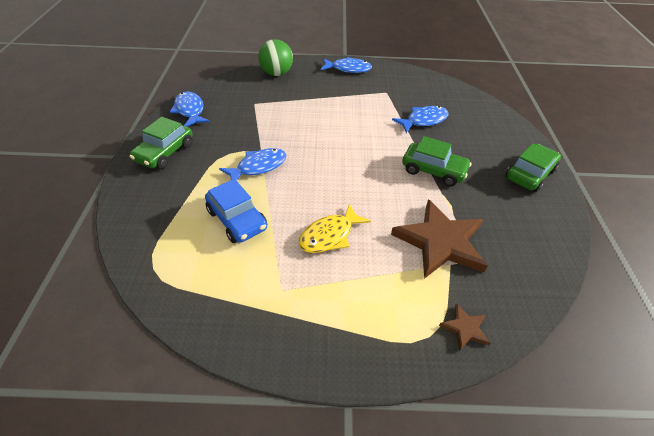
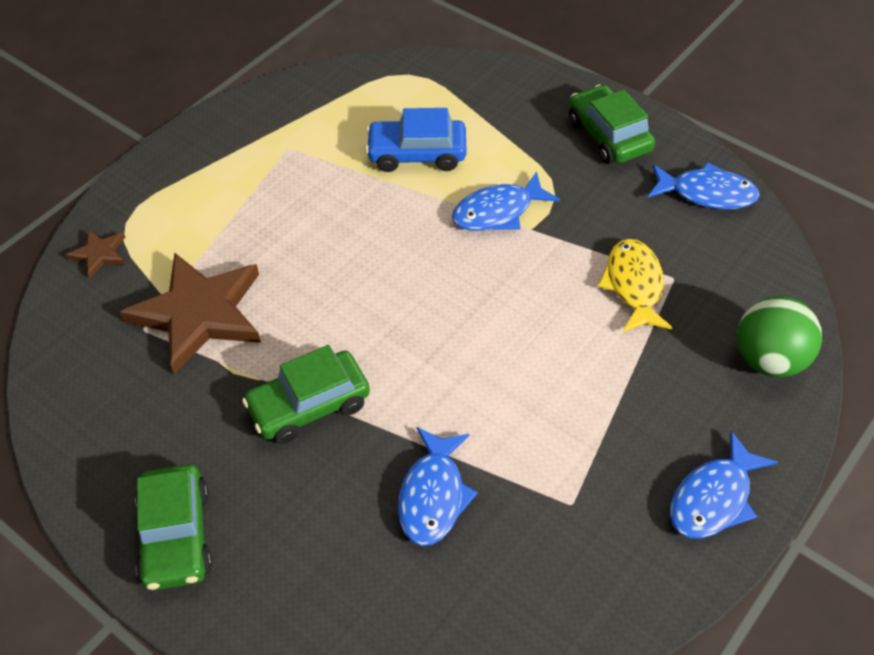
camera: 130 degrees right, 5 degrees up
blue fish [219,148,287,181] -> blue fish turned 60 degrees clockwise [452,171,560,231]
yellow fish [299,203,371,253] -> yellow fish moved to [598,239,673,332]

